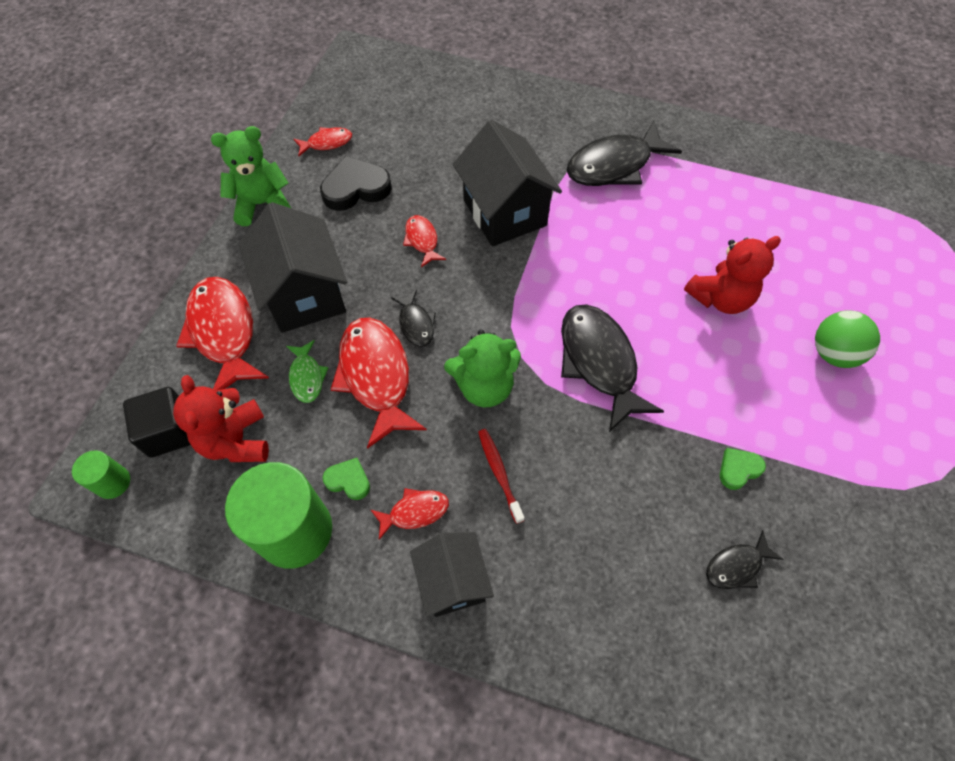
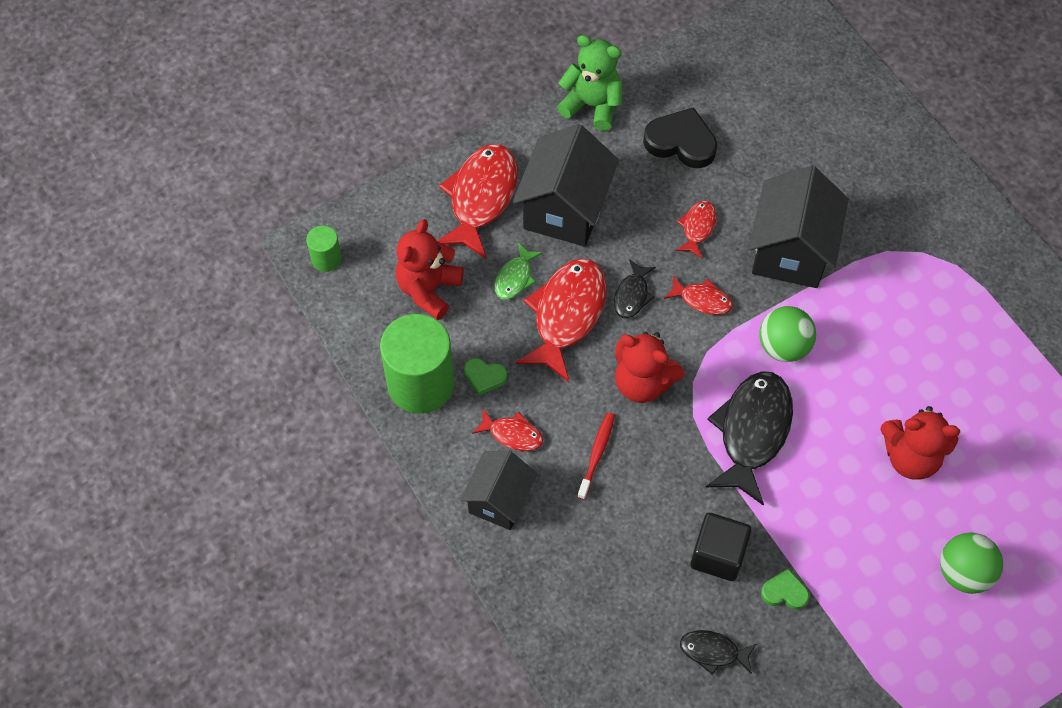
camera: 40 degrees right, 0 degrees up
black cube [123,387,191,458] -> black cube moved to [690,513,752,581]
red fish [294,127,352,156] -> red fish moved to [664,276,733,315]
green heart [323,458,370,500] -> green heart turned 135 degrees clockwise [464,358,507,396]
green teddy bear [444,330,521,407] -> red teddy bear [615,332,684,403]
black fish [567,121,682,186] -> none
none -> green ball [759,306,816,362]

